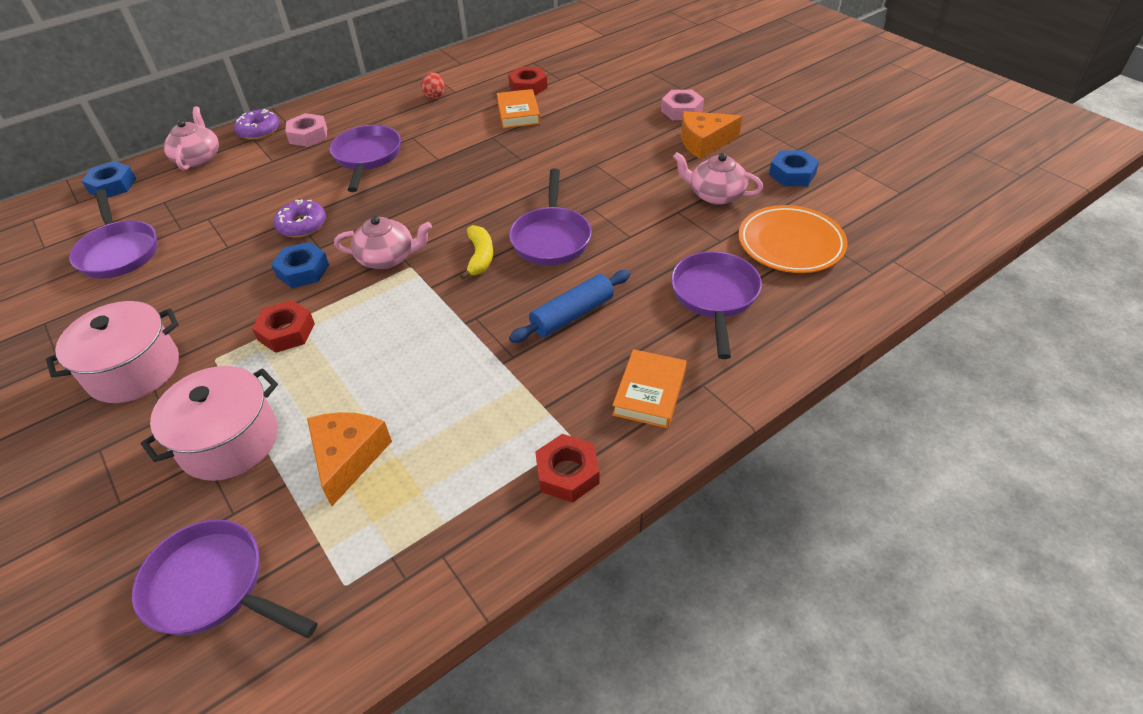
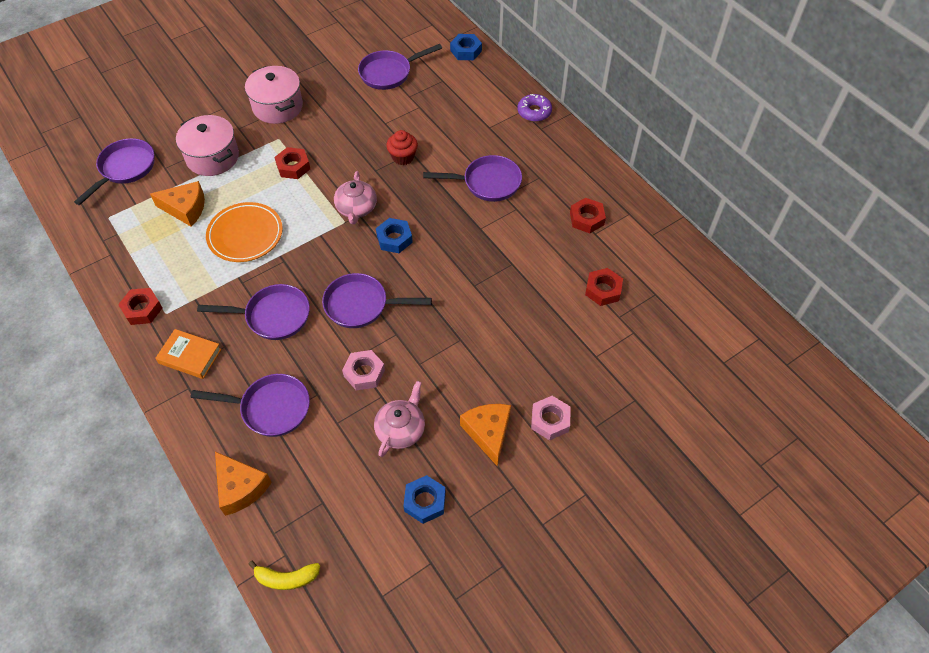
camera: 90 degrees right, 10 degrees up
pink teapot [164,106,219,170] -> none
blue nut [271,242,329,288] -> blue nut moved to [376,218,413,253]
purple donut [273,199,326,237] -> red cupcake [386,130,418,165]
pink nut [285,113,327,147] -> pink nut moved to [342,350,385,391]
red egg [421,72,445,99] -> red nut [570,198,606,233]
yellow banana [460,225,493,280] -> yellow banana moved to [248,560,320,590]
orange book [497,89,540,128] -> none
blue rolling pin [509,270,631,343] -> purple pan [197,284,310,340]
orange plate [739,205,847,273] -> orange plate moved to [206,202,283,262]
none -> orange cheese [215,452,272,516]

